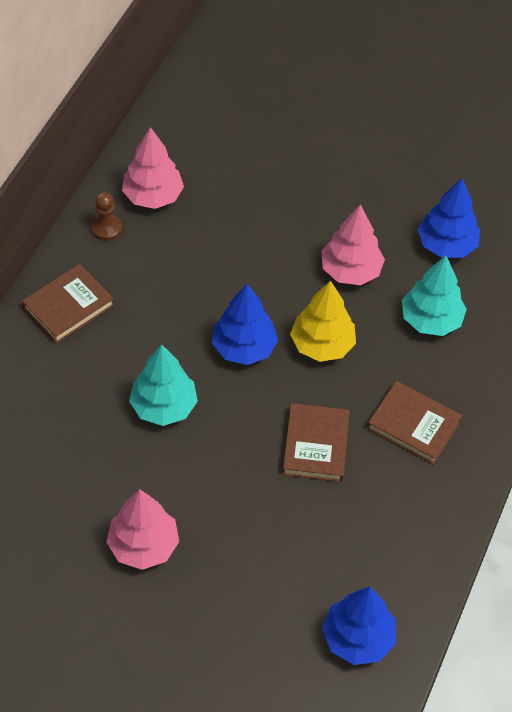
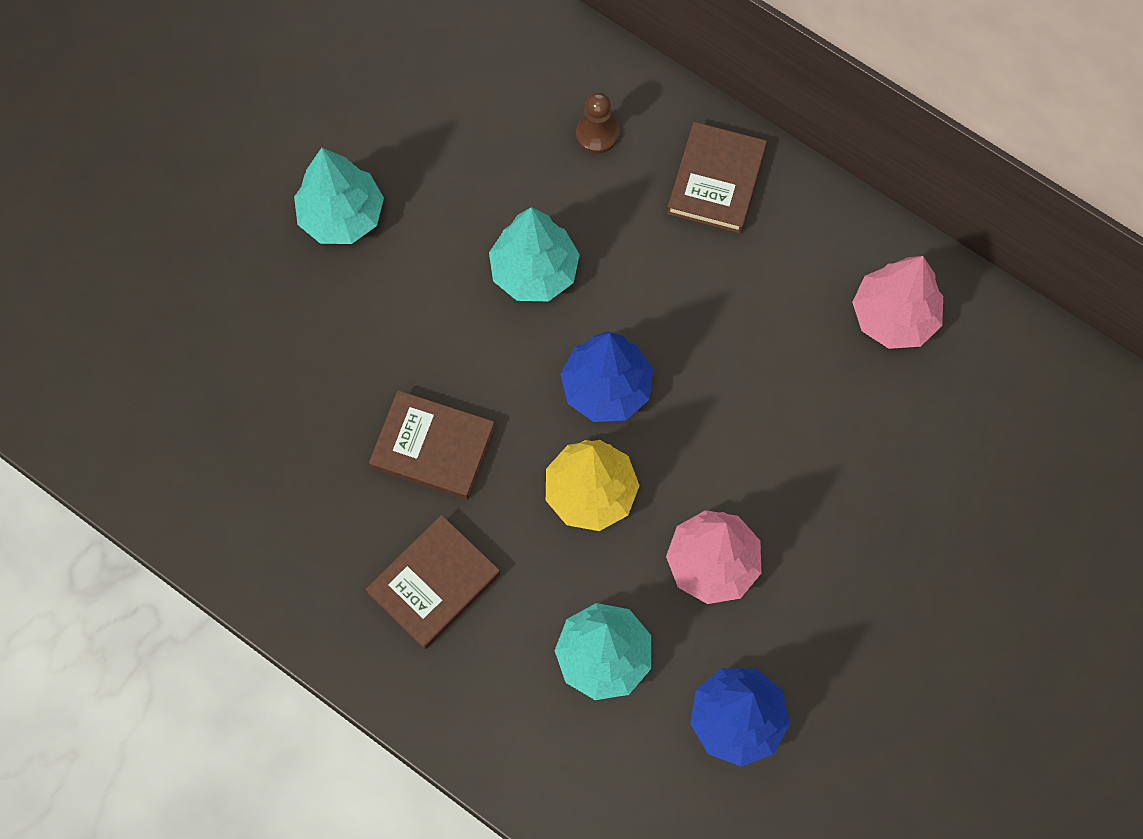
camera: 105 degrees right, 15 degrees up
brown book [22,264,114,344] -> brown book turned 45 degrees clockwise [667,122,767,234]
brown pawn [91,192,122,241] -> brown pawn moved to [576,92,619,154]
pink tree [107,489,179,570] -> turquoise tree [294,148,384,244]
blue tree [322,587,396,665] -> none

